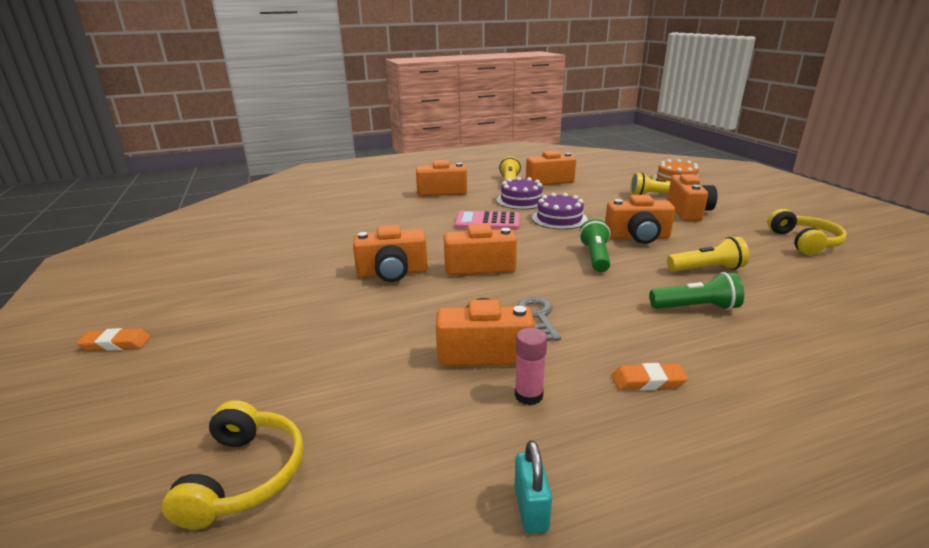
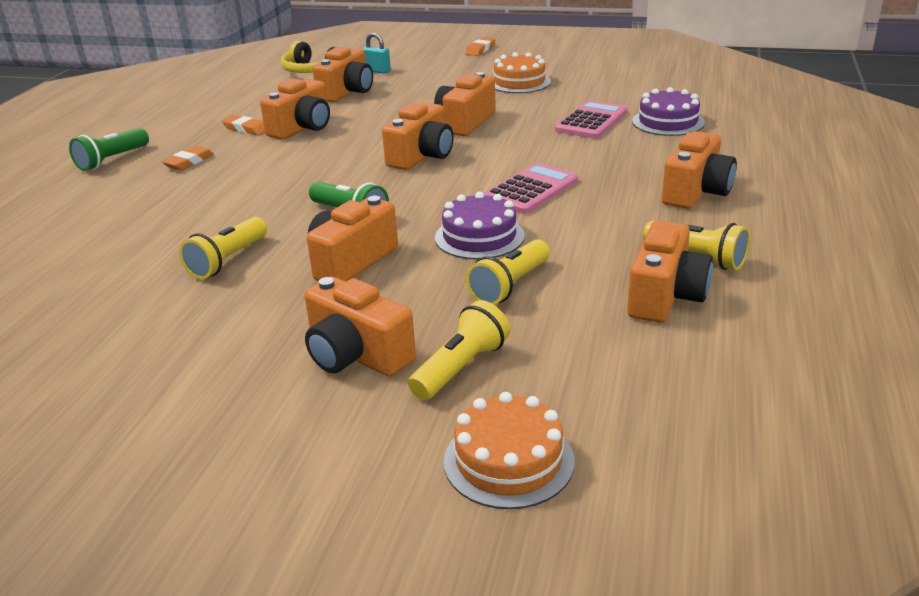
camera: 125 degrees right, 5 degrees up
purple cake [496,177,543,210] -> purple cake moved to [632,87,705,136]
pink glue stick [515,328,547,405] -> orange eraser [222,115,265,135]
turquoise padlock [515,440,552,534] -> turquoise padlock moved to [362,33,391,74]
grey key [517,297,561,341] -> none
green flashlight [649,272,744,310] -> green flashlight moved to [69,128,149,171]
yellow headphones [768,209,847,255] -> none
none -> orange camera [312,47,373,102]
none -> yellow flashlight [466,239,550,305]
none -> orange cake [494,52,551,93]
none -> pink calculator [555,100,627,139]

